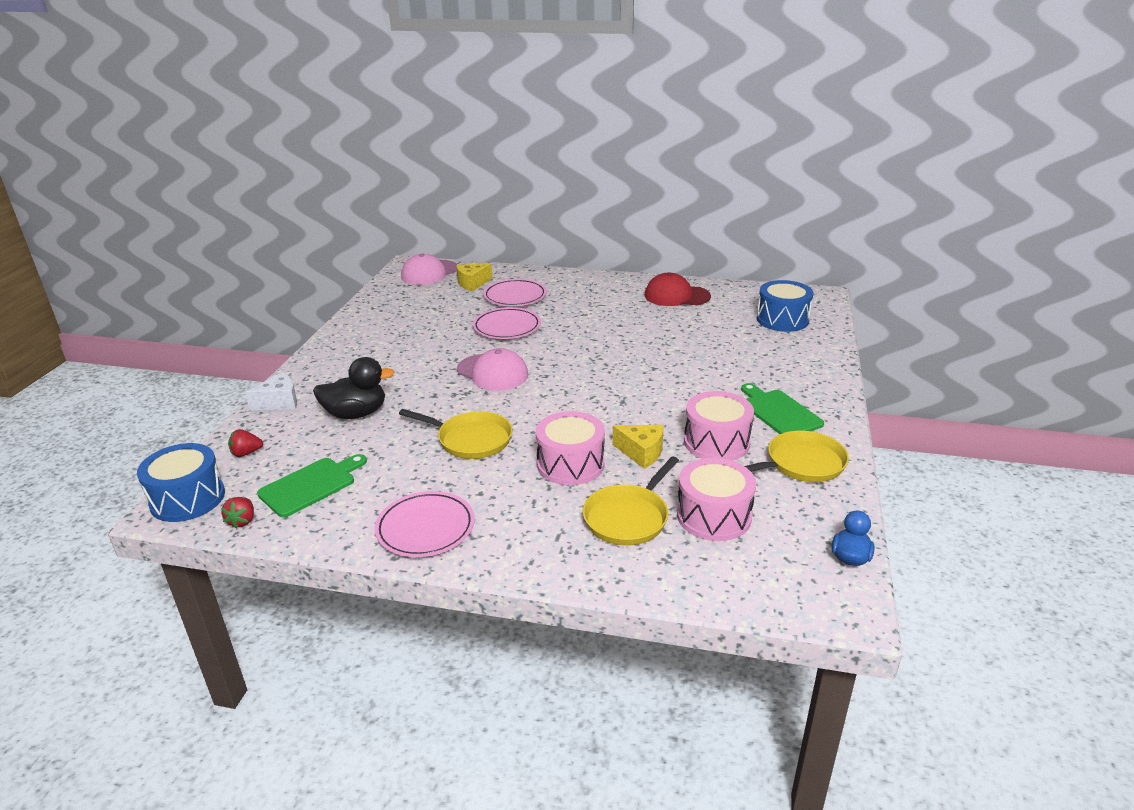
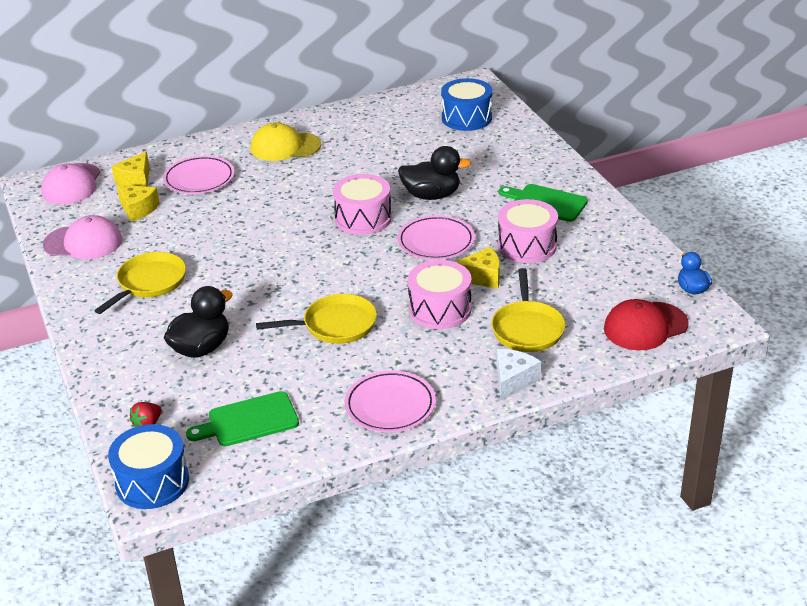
camera: 35 degrees left, 5 degrees up
red strawberry [221,497,254,529] -> none
white cheese [245,372,297,410] -> white cheese moved to [497,349,541,400]
green cutting board [257,454,367,517] -> green cutting board turned 120 degrees counterclockwise [186,391,299,446]
pink cap [457,348,528,390] -> pink cap moved to [43,215,122,260]
pink plate [473,307,541,339] -> pink plate moved to [397,215,475,260]
red cap [645,273,711,306] -> red cap moved to [604,299,689,350]
pink drum [677,458,756,541] -> pink drum moved to [333,174,392,235]
yellow pan [745,431,849,482] -> yellow pan moved to [94,252,186,314]
none -> yellow cheese [117,185,159,222]
none -> yellow cap [251,122,321,161]
none -> black duck [398,146,471,200]

